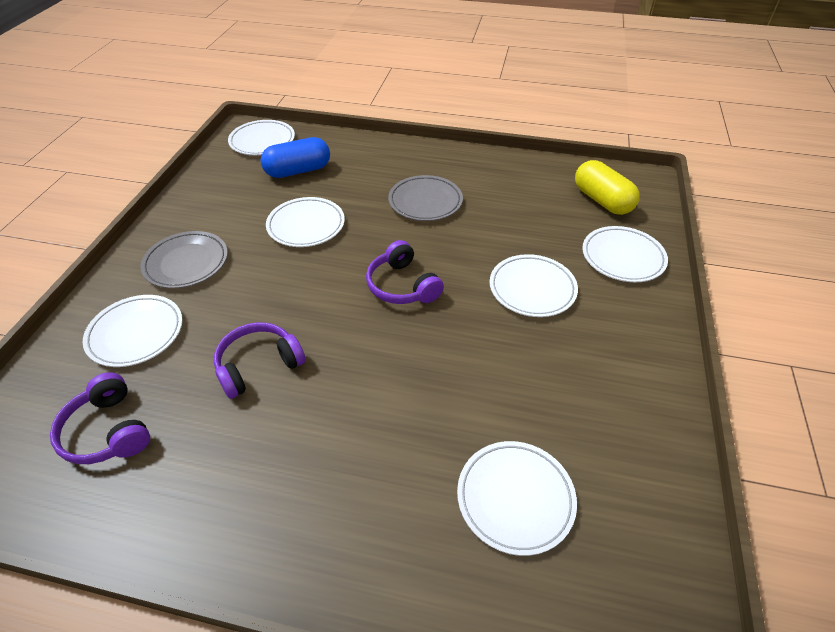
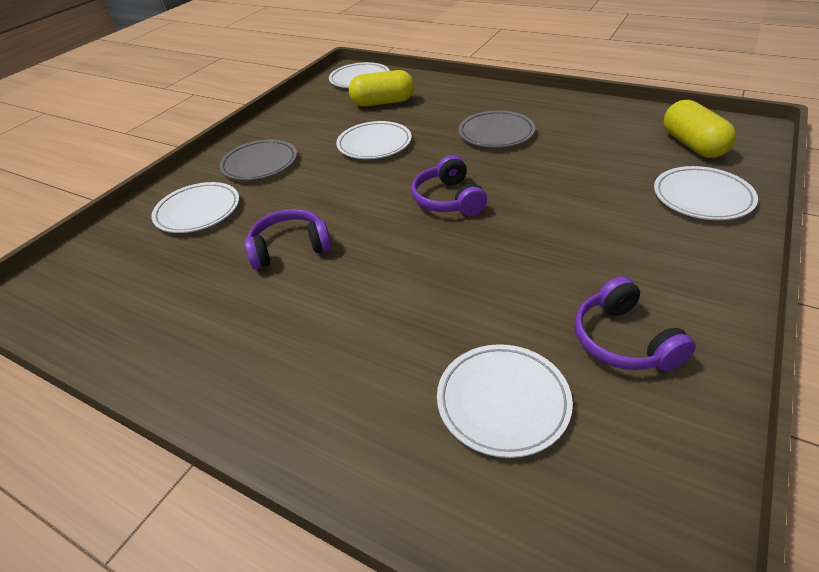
camera: 20 degrees right, 5 degrees down
purple headphones [50,372,150,464] -> purple headphones moved to [575,276,696,371]
blue capsule [261,137,330,178] -> yellow capsule [349,70,415,106]
white plate [490,254,578,317] -> none

